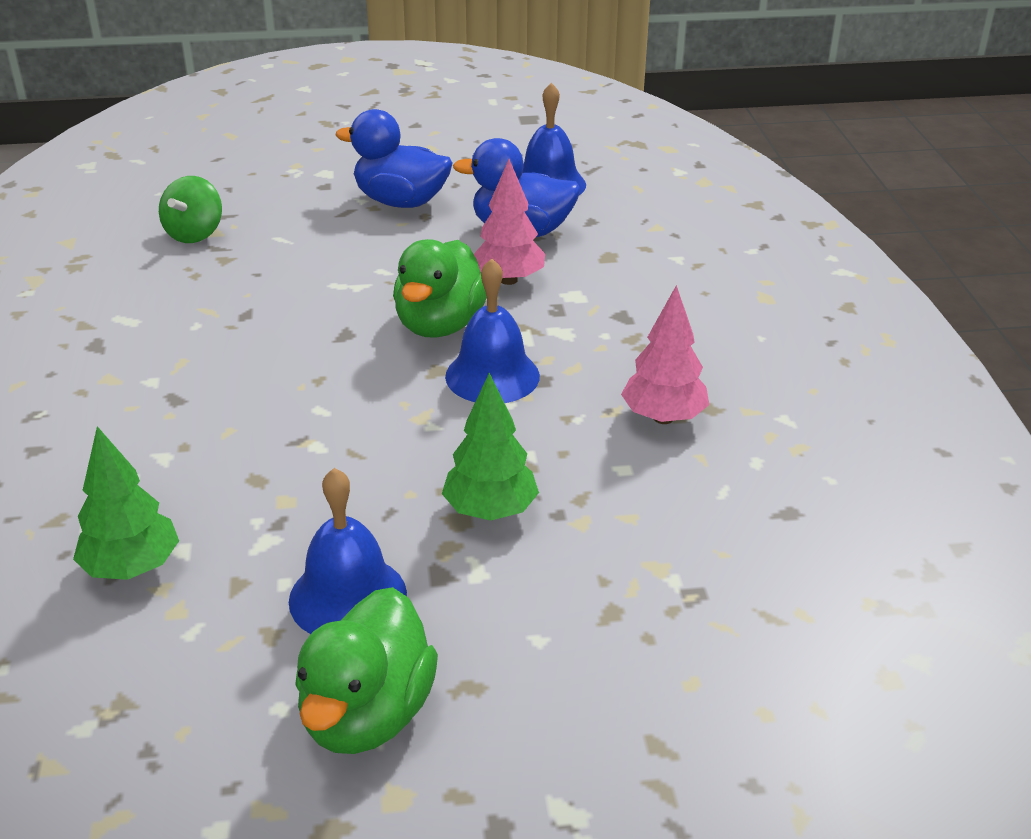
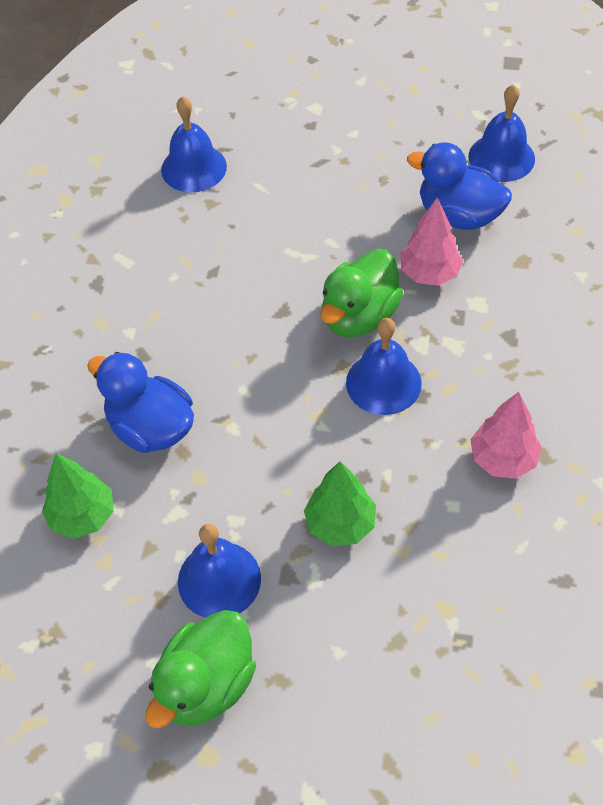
camera: 20 degrees right, 20 degrees up
green spinning top [159,176,222,243] -> blue bell [161,96,227,192]
blue duck [336,109,452,208] -> blue duck moved to [87,352,194,453]

